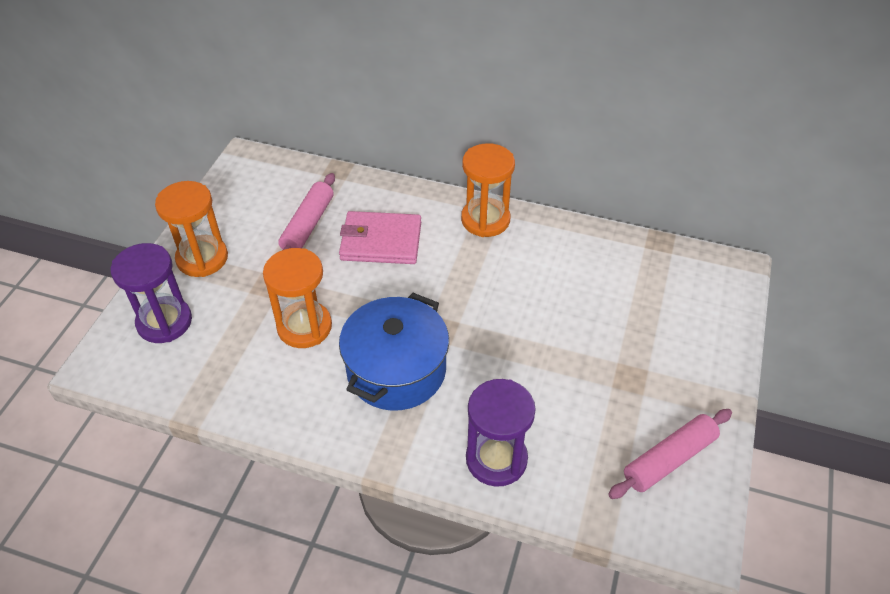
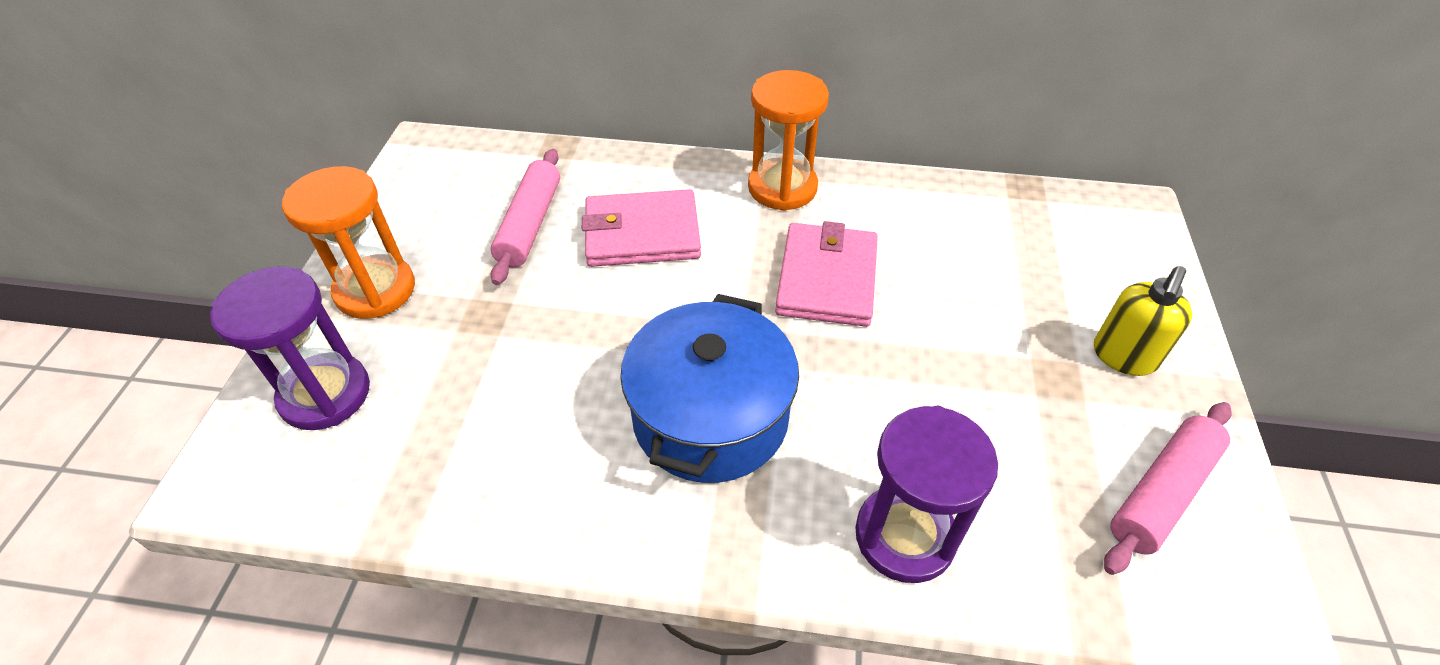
camera: 10 degrees left, 0 degrees up
orange hourglass [263,248,332,348] -> none
none -> pink wallet [775,221,878,327]
none -> yellow soap dispenser [1094,266,1192,376]

